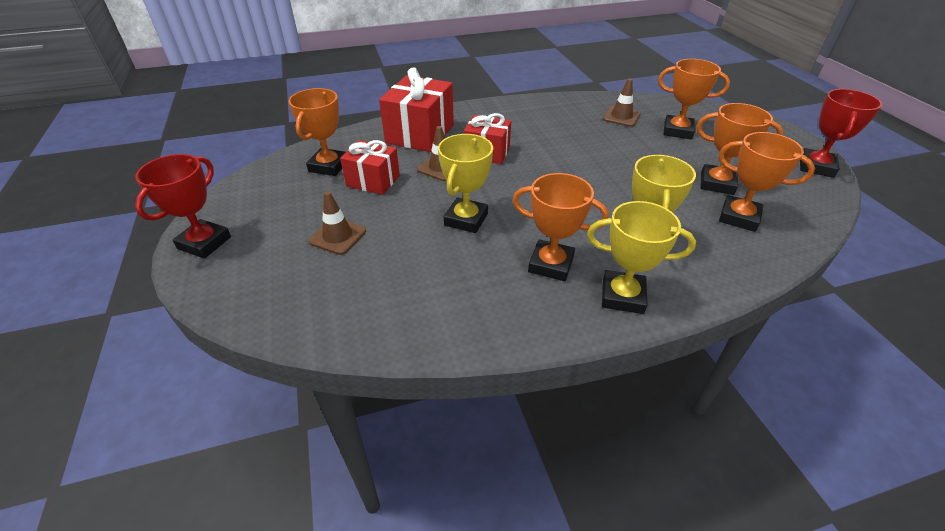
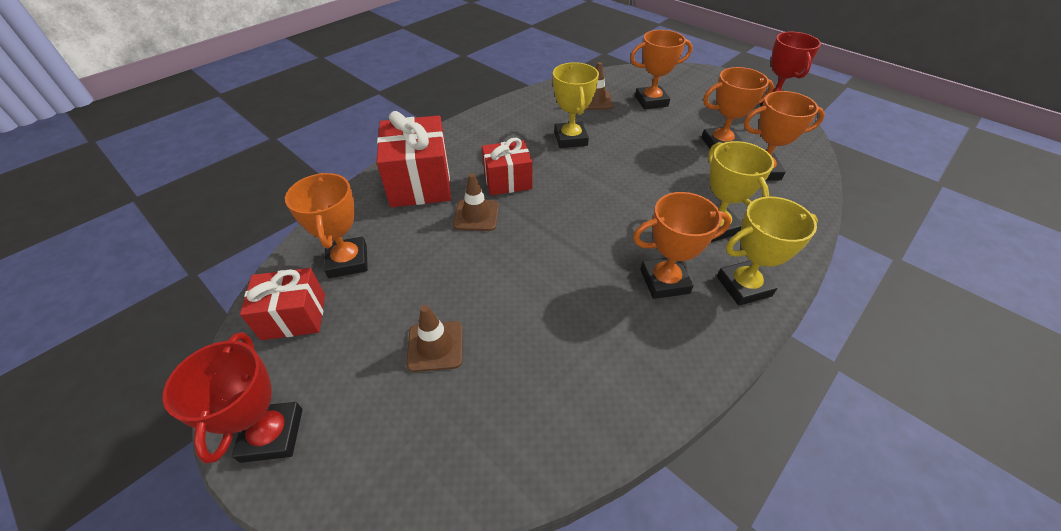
camera: 30 degrees left, 5 degrees up
red gift [340,140,400,195] -> red gift moved to [240,268,325,340]
yellow trophy [438,134,493,233] -> yellow trophy moved to [553,62,599,148]

